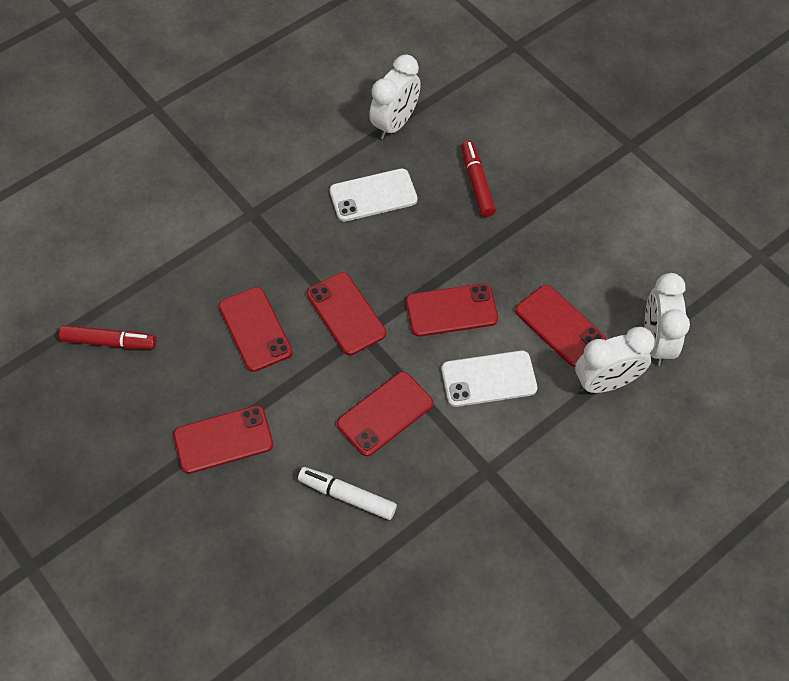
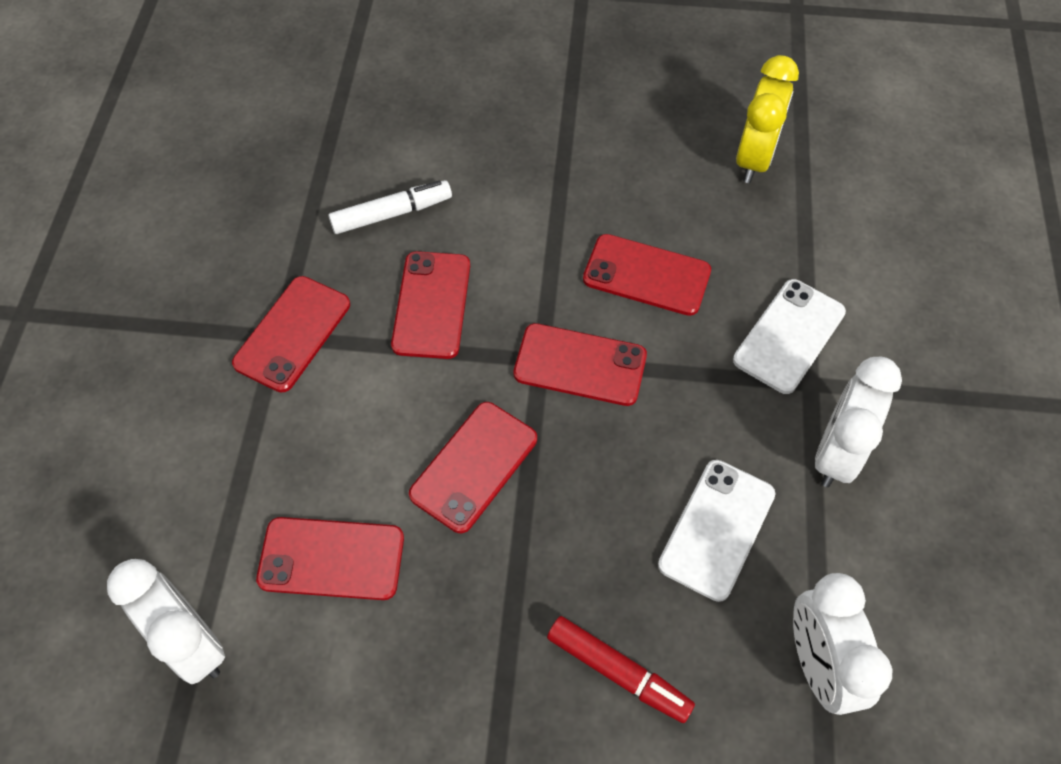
camera: 135 degrees right, 0 degrees up
red marker [59,325,157,349] -> yellow clock [736,55,799,183]
red phone [174,405,273,474] -> red phone moved to [232,276,350,392]
white phone [441,350,537,407] -> white phone moved to [733,279,846,394]
white clock [575,327,655,393] -> white clock moved to [815,357,902,487]

